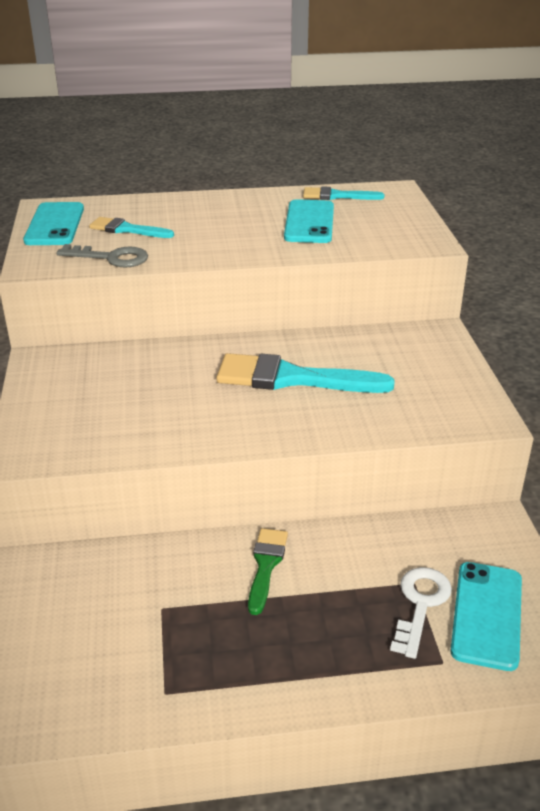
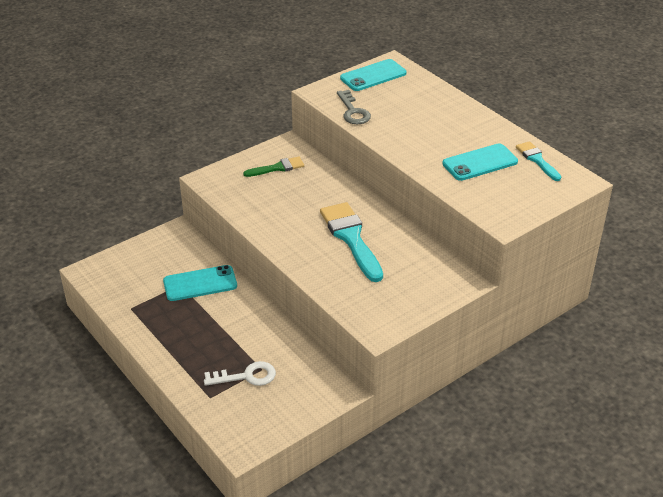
camera: 60 degrees right, 5 degrees up
turquoise brush [89,217,174,238] -> none
green brush [248,528,288,615] -> green brush moved to [243,156,304,177]
turquoise phone [450,562,522,671] -> turquoise phone moved to [163,265,237,301]

